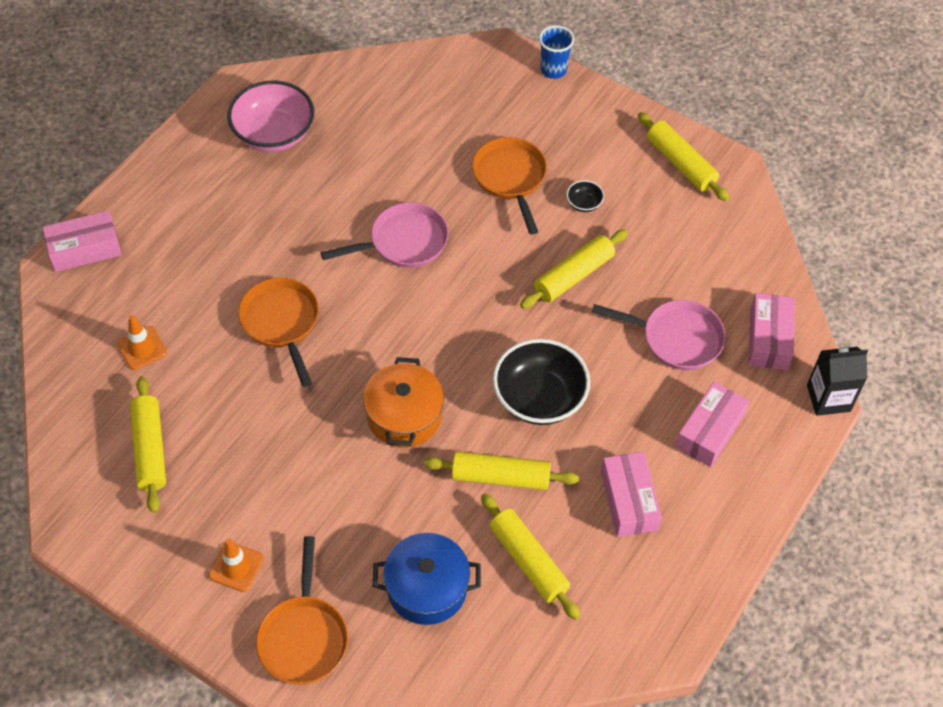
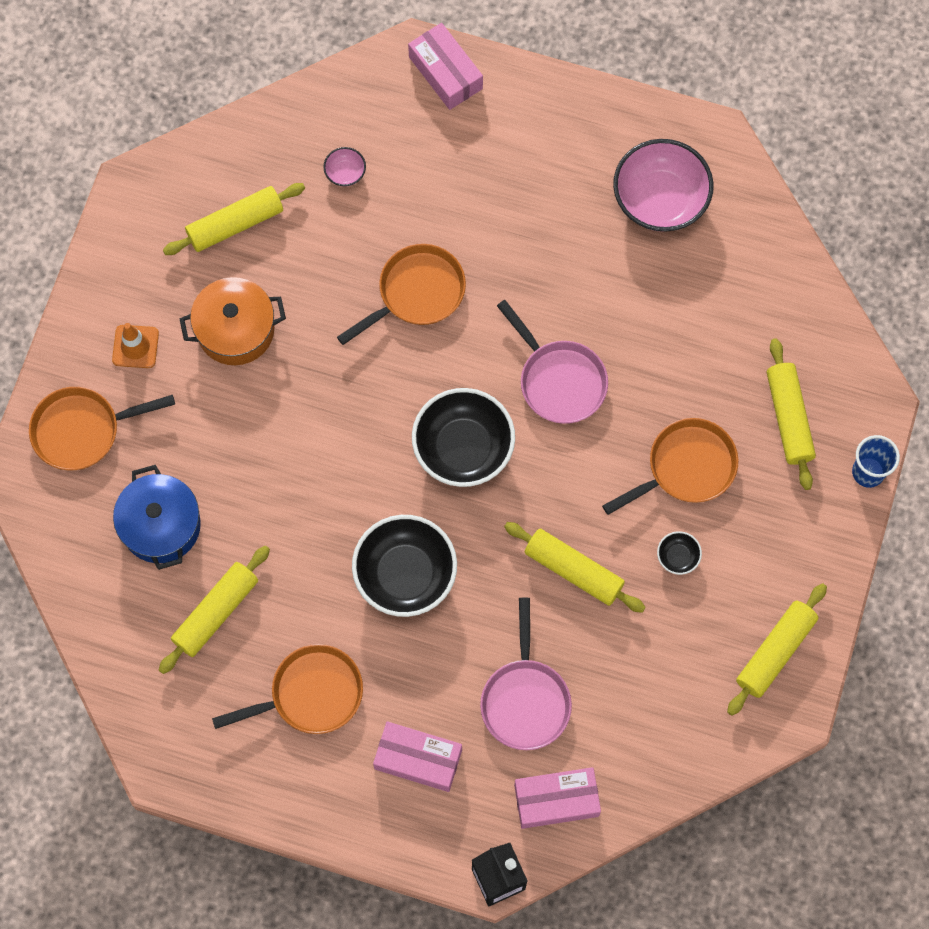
camera: 75 degrees right, 15 degrees up
orange traffic cone [117,315,167,370] -> pink bowl [323,147,366,186]
orange pot [363,357,444,448] -> orange pot moved to [180,277,286,365]
yellow rolling pin [424,451,579,490] -> yellow rolling pin moved to [767,338,816,490]
pink box [601,452,662,537] -> orange pan [212,644,363,734]
none -> black bowl [412,388,515,487]

